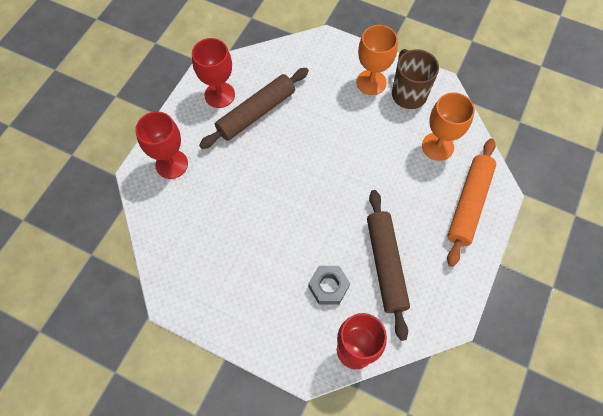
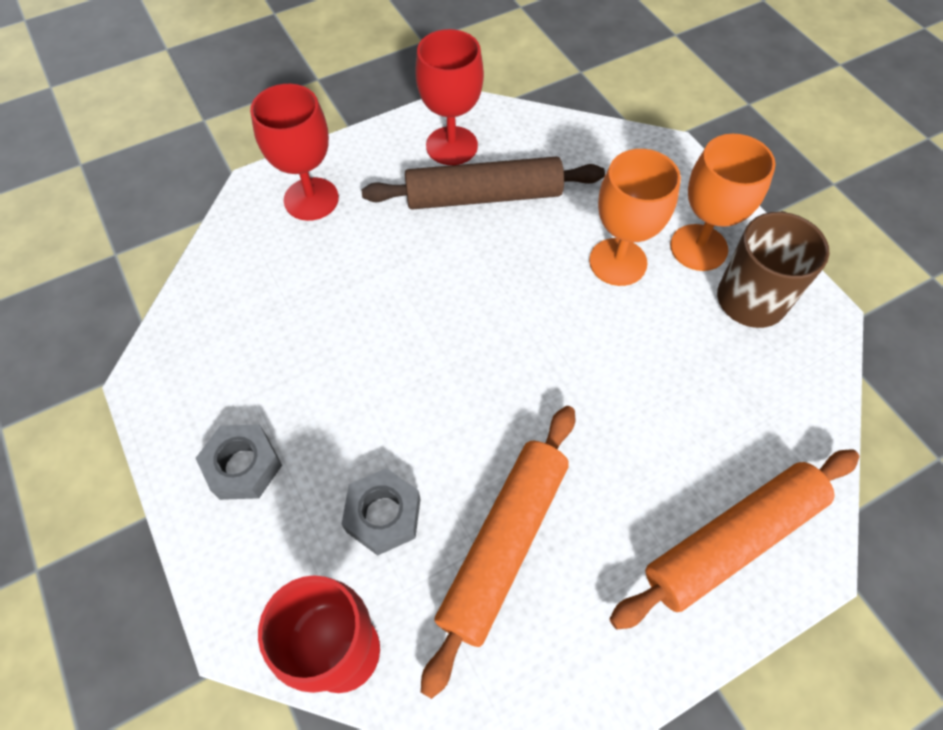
camera: 35 degrees right, 5 degrees down
brown rolling pin [367,190,410,341] -> orange rolling pin [421,406,575,699]
orange goblet [422,92,475,161] -> orange goblet moved to [589,149,681,286]
none -> grey nut [196,424,282,500]

